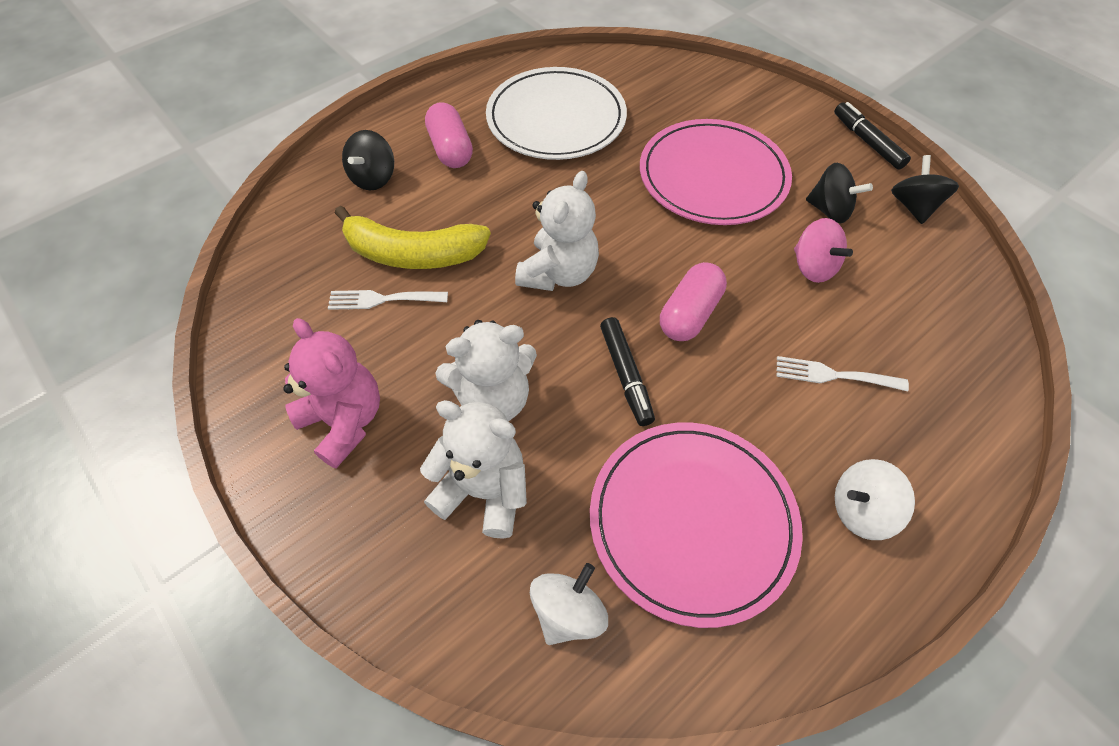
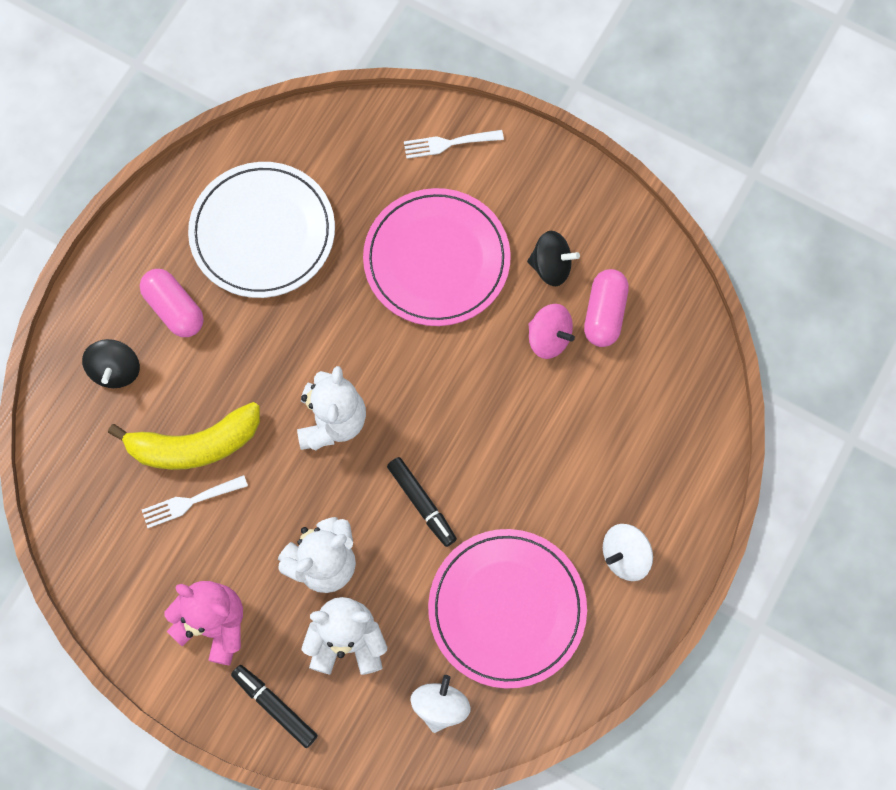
camera: 20 degrees left, 15 degrees up
pink capsule [660,262,727,341] -> pink capsule moved to [584,269,629,347]
white fork [776,356,909,391] -> white fork moved to [404,130,504,159]
black marker [834,102,911,170] -> black marker moved to [231,665,318,748]
black spinning top [891,155,959,224] -> none

